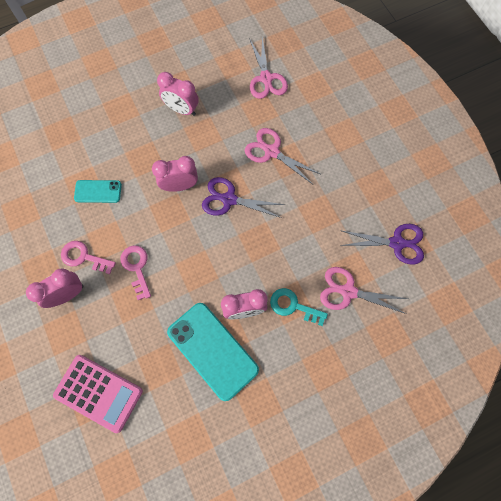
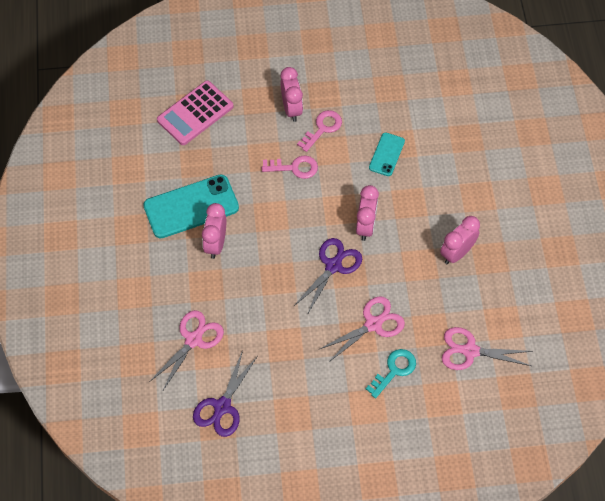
camera: 110 degrees right, 10 degrees down
turquoise key [270,288,328,326] -> turquoise key moved to [366,349,416,398]

